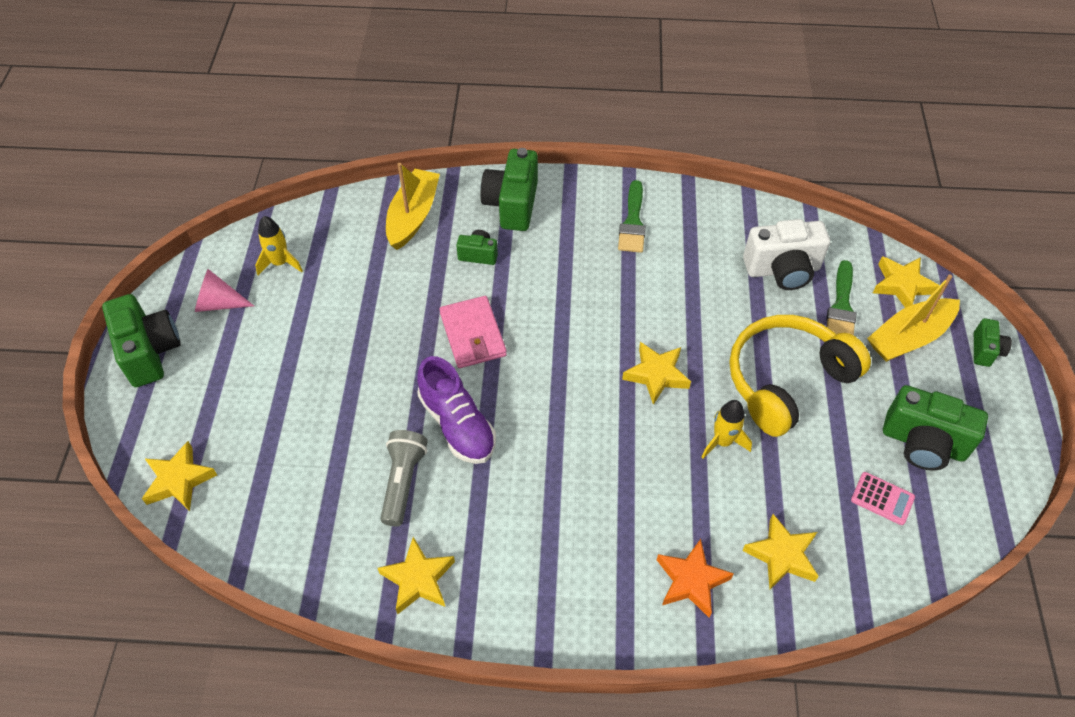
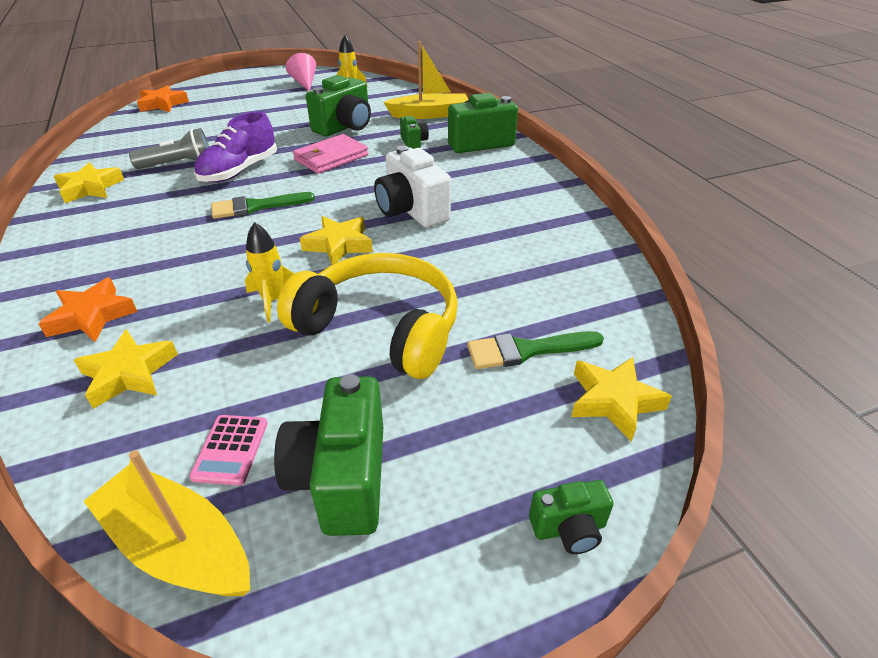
camera: 65 degrees right, 15 degrees down
green camera [102,294,181,387] -> green camera moved to [306,75,371,136]
yellow star [142,441,217,511] -> orange star [137,85,189,112]
green brush [618,180,646,253] -> green brush moved to [211,192,315,219]
white camera [743,219,830,290] -> white camera moved to [374,145,451,228]
yellow boat [867,274,960,362] -> yellow boat moved to [83,450,250,596]

